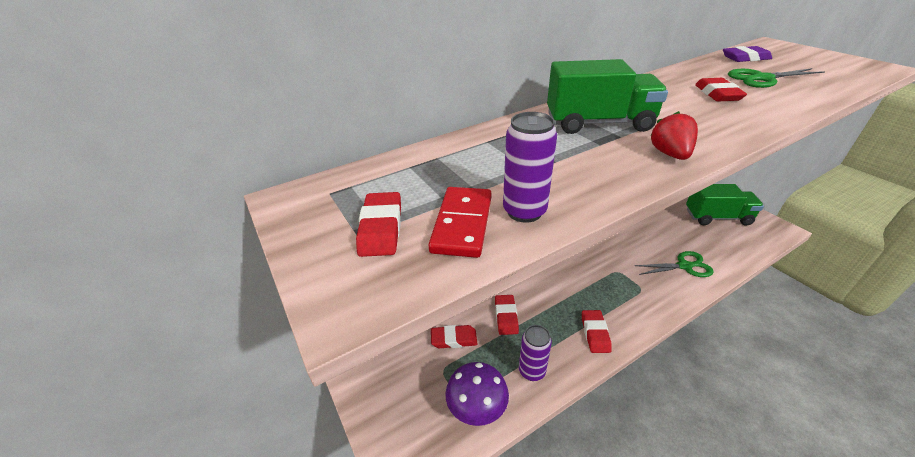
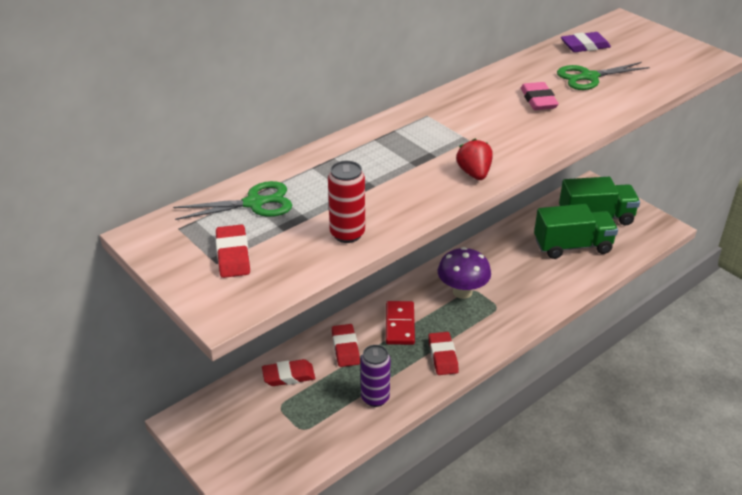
camera: 10 degrees left, 0 degrees up
red domino [428,187,492,258] -> red domino moved to [386,301,415,345]
purple mushroom [446,362,509,426] -> purple mushroom moved to [438,247,491,299]
purple can [503,112,557,223] -> red can [328,161,365,243]
green truck [547,59,668,134] -> green truck moved to [534,204,618,259]
green scissors [634,251,714,277] -> green scissors moved to [173,181,292,220]
red eraser [695,78,747,102] -> pink eraser [521,82,559,110]

